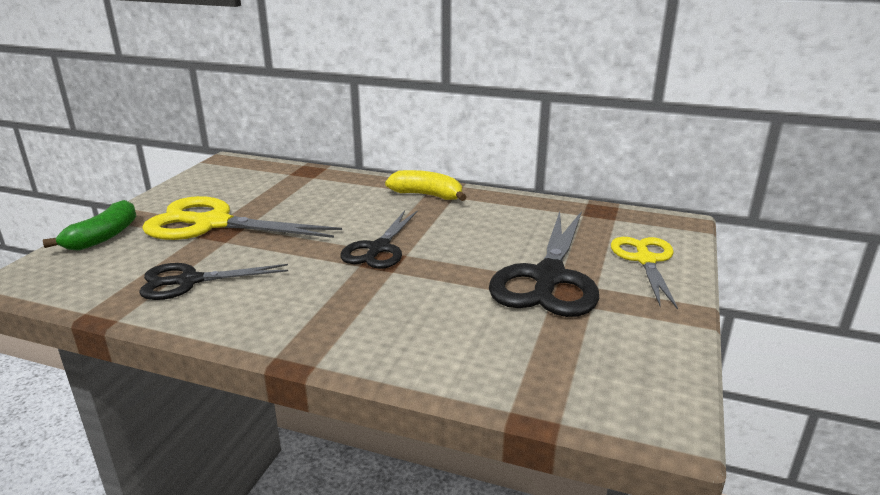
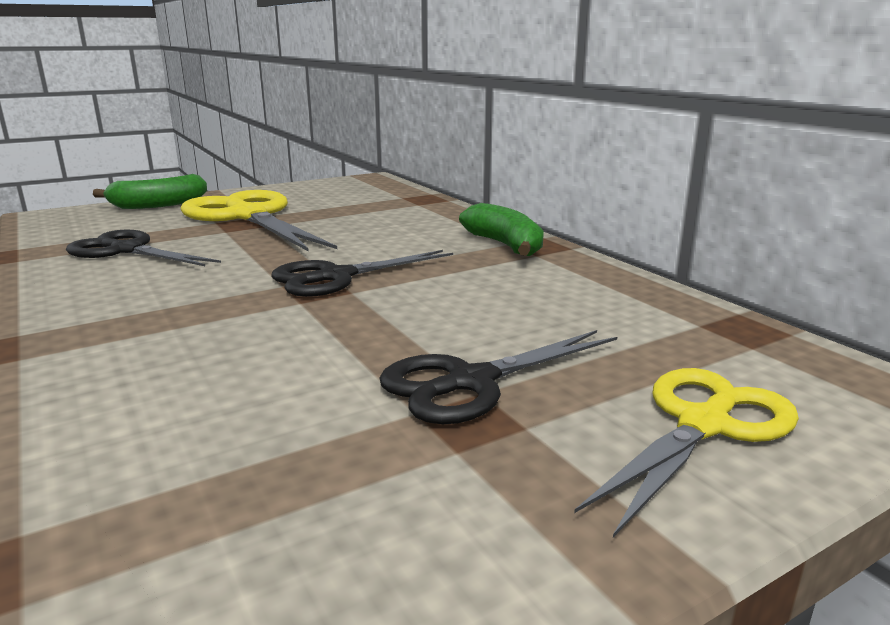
camera: 40 degrees right, 5 degrees down
yellow banana [385,170,467,201] -> green banana [459,203,544,256]
black scissors [489,211,599,317] -> black scissors [379,330,617,424], size x0.62

